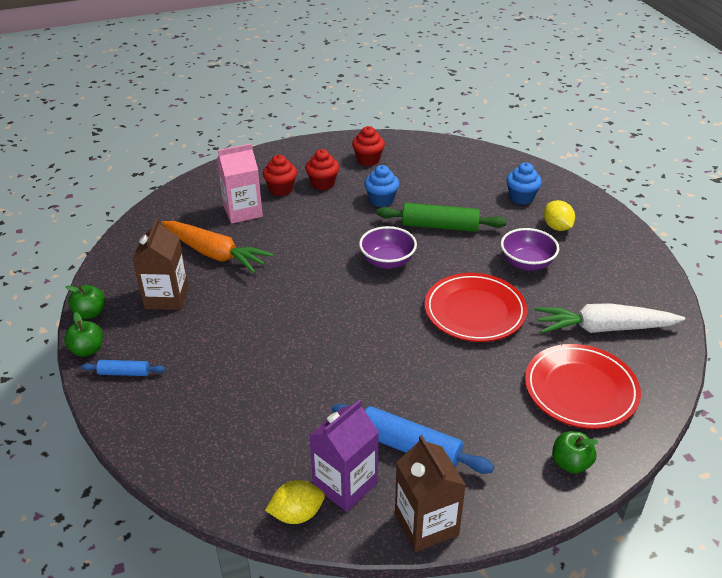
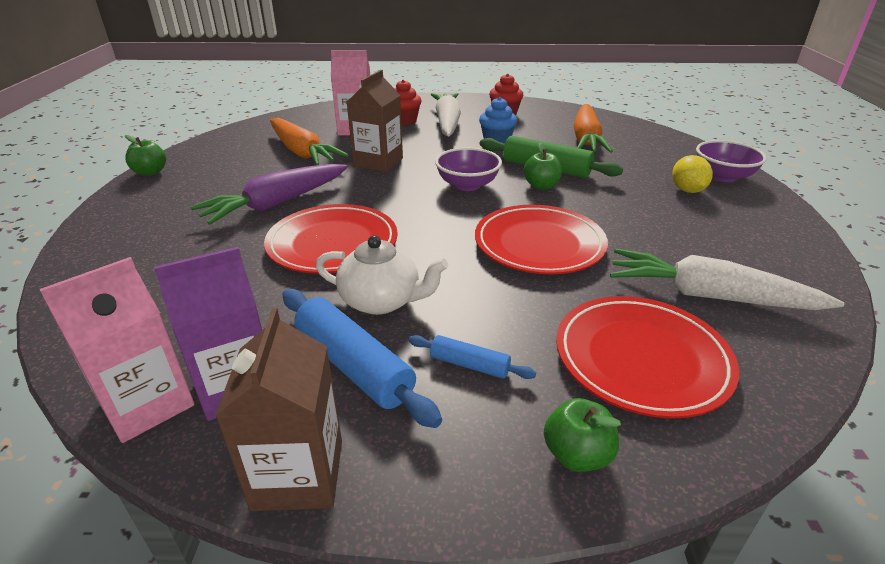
camera: 20 degrees right, 5 degrees down
green apple [64,312,103,357] -> green apple moved to [524,143,562,190]
blue rolling pin [81,360,165,376] -> blue rolling pin moved to [409,335,536,379]
brown carton [132,218,189,310] -> brown carton moved to [347,70,403,172]
yellow lemon [265,480,325,524] -> pink carton [39,257,195,443]
red cupcake [305,149,339,190] -> white carrot [430,93,461,136]
purple bowl [501,228,559,271] -> purple bowl moved to [696,140,767,182]
blue cupcake [506,162,542,204] -> none
none -> purple carrot [190,164,348,225]
none -> red plate [264,204,398,274]
none -> white teapot [316,235,448,315]
none -> orange carrot [574,104,613,153]

